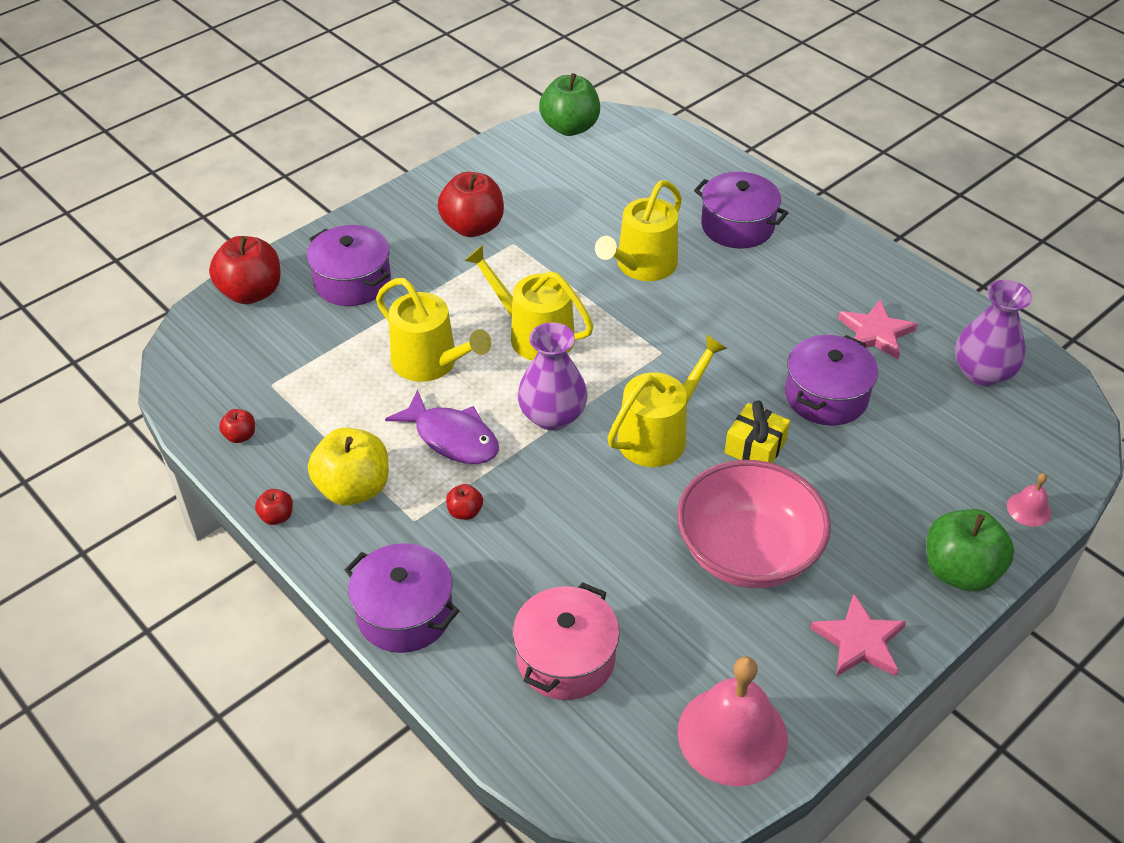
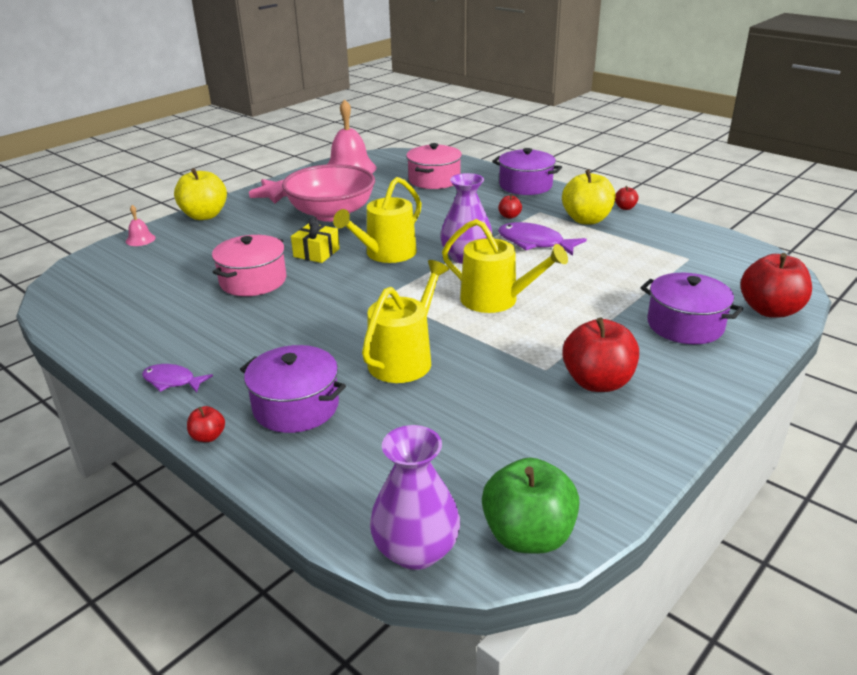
camera: 175 degrees right, 15 degrees down
red apple [219,409,255,443] -> red apple moved to [187,406,225,442]
yellow watering can [376,278,491,382] -> none
purple pot [785,335,878,426] -> pink pot [212,235,286,296]
pink star [838,300,918,359] -> none
green apple [927,509,1014,592] -> yellow apple [174,168,227,220]
purple vase [955,280,1032,386] -> purple vase moved to [370,425,460,570]
none -> purple fish [142,364,213,393]

